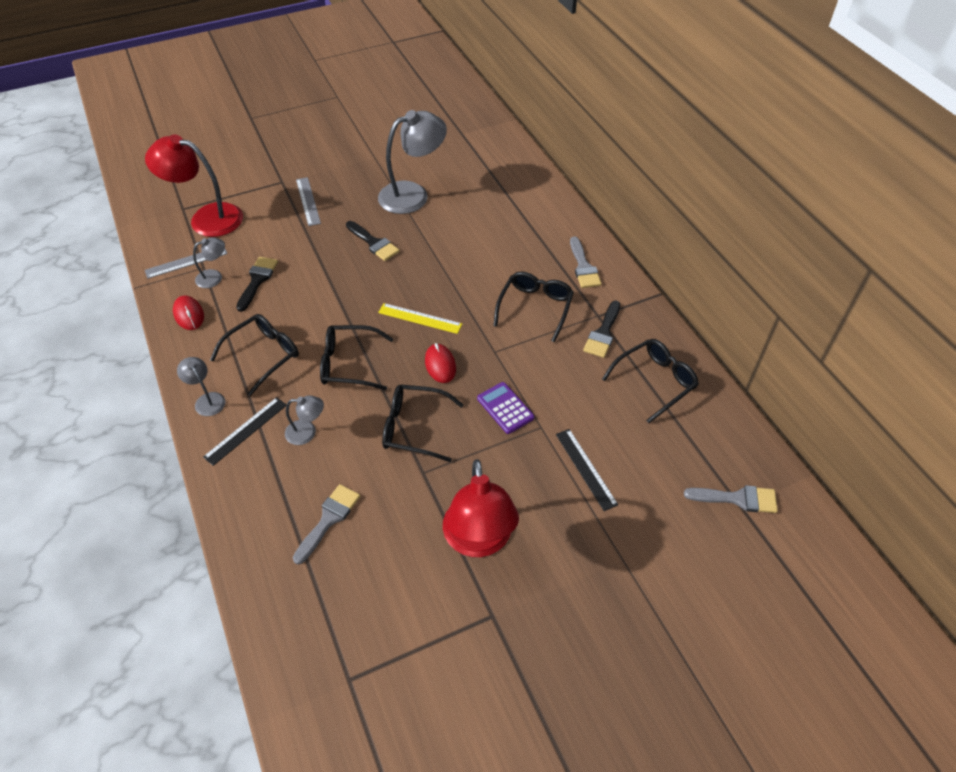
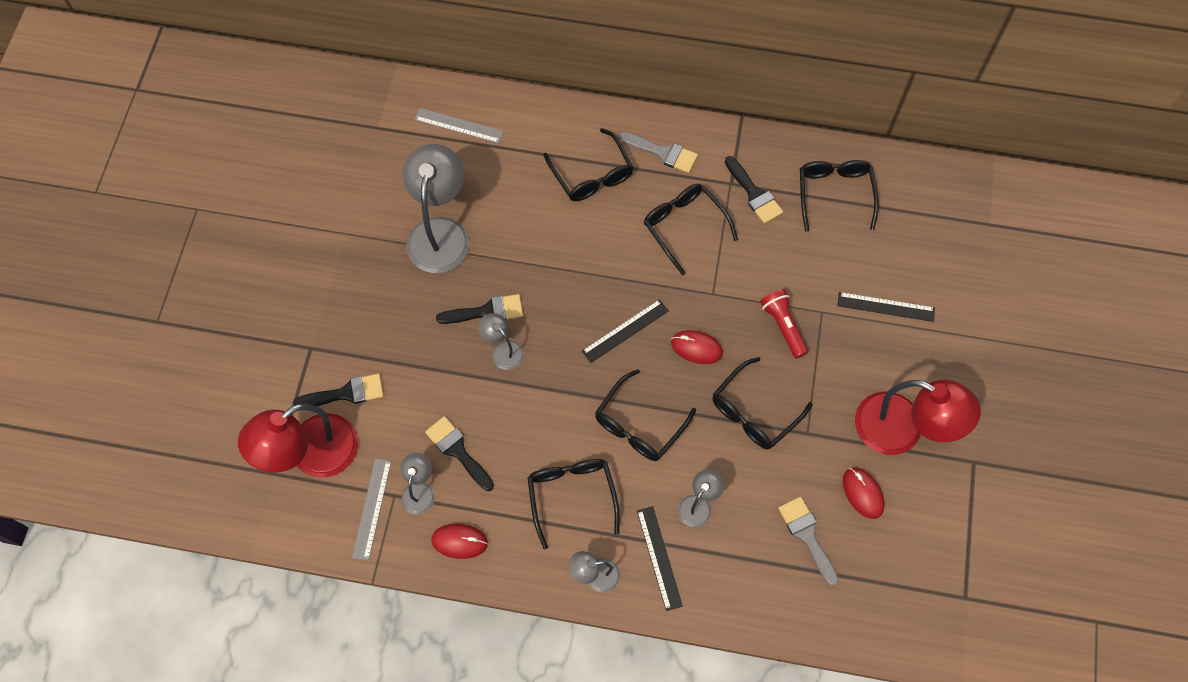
camera: 55 degrees left, 15 degrees up
grey ruler [296,177,321,226] -> grey ruler moved to [414,108,504,143]
yellow ruler [378,303,462,334] -> black ruler [582,299,669,363]
purple calculator [477,382,535,434] -> red flashlight [760,289,808,358]
grey brush [684,485,778,513] -> none
none -> black brush [293,374,384,406]
none -> grey lamp [478,313,524,370]
none -> black glasses [543,128,634,201]
none -> red mouse [843,468,885,519]

